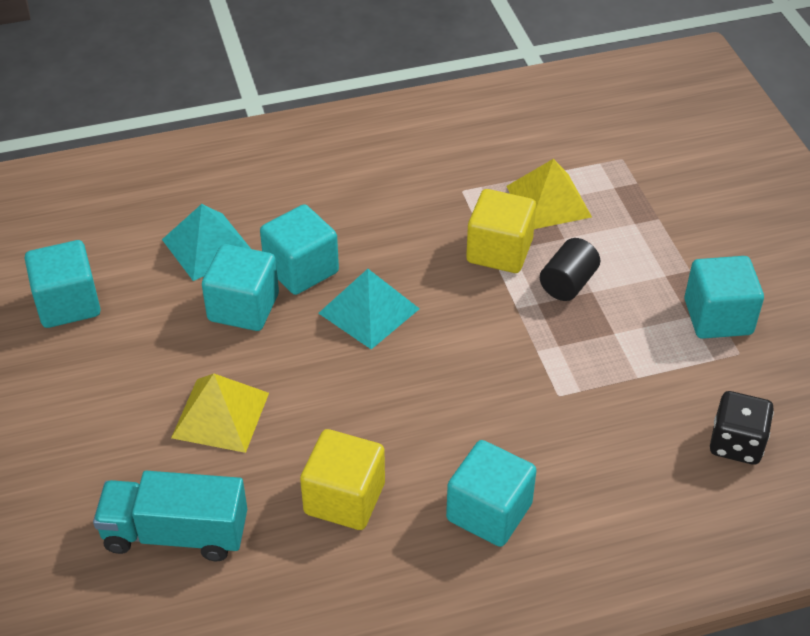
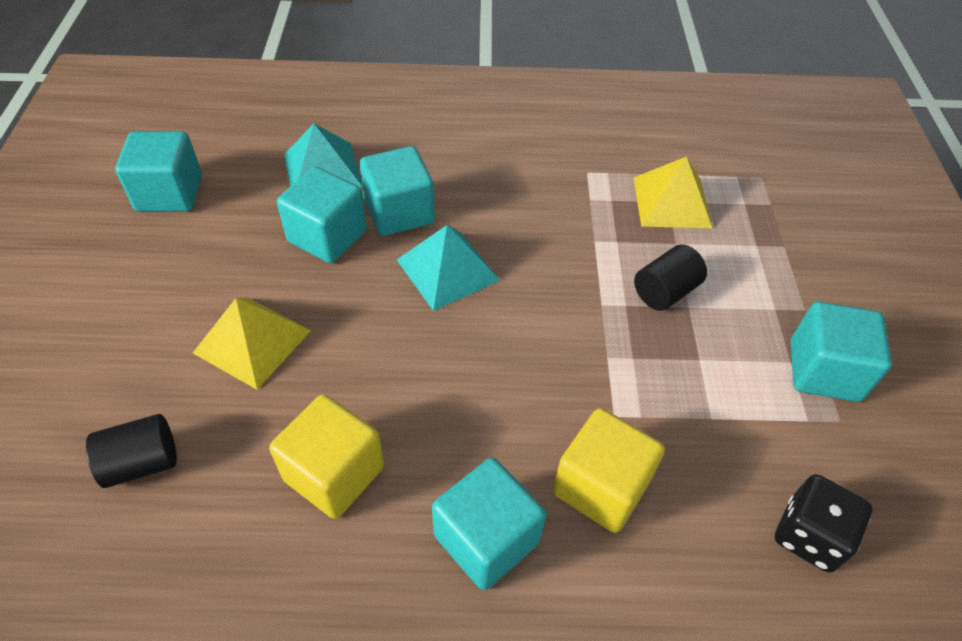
camera: 15 degrees right, 5 degrees up
turquoise truck [93,471,247,561] -> black cylinder [86,414,177,488]
yellow cube [466,189,536,273] -> yellow cube moved to [553,408,665,533]

